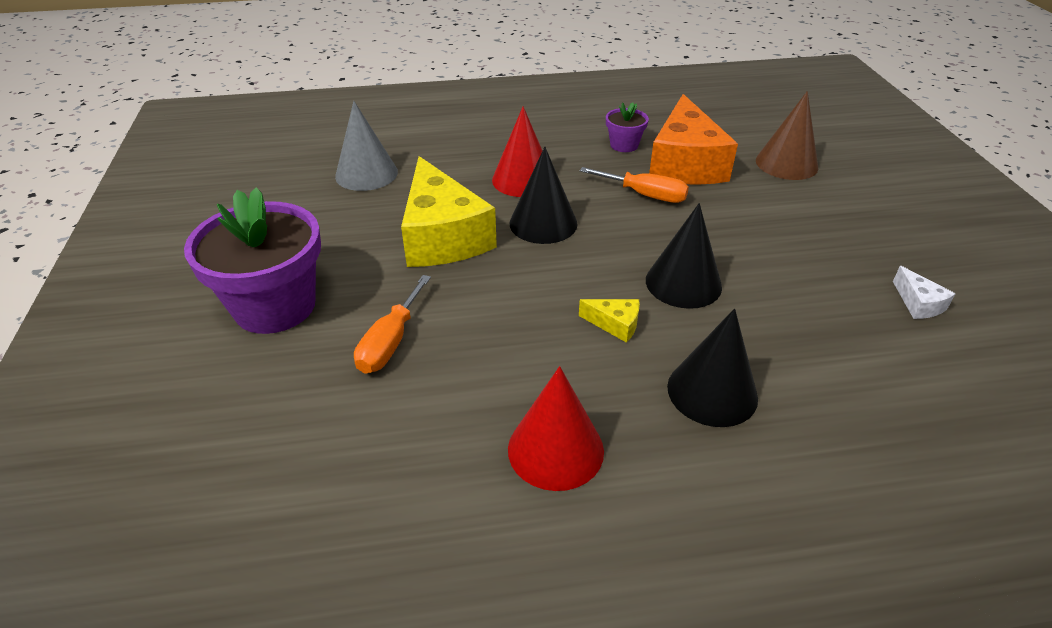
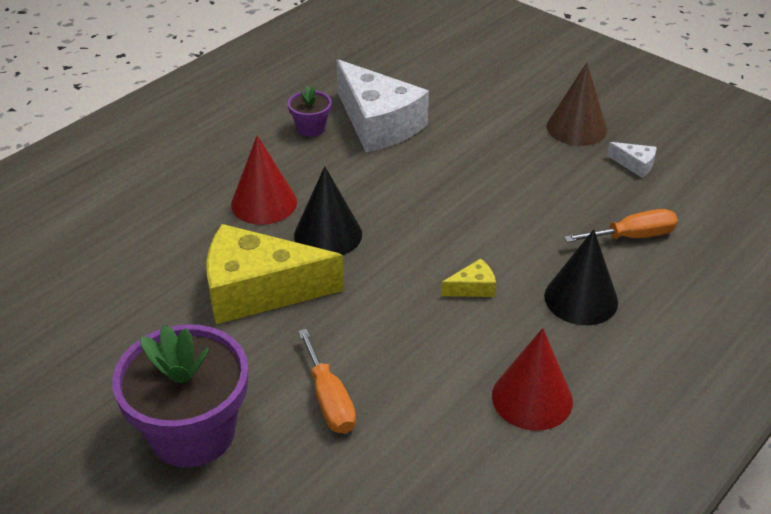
camera: 40 degrees left, 0 degrees up
grey cone [335,101,398,191] -> none
yellow cheese [401,156,497,267] -> yellow cheese turned 150 degrees clockwise [206,224,344,324]
orange screwdriver [580,167,689,203] -> orange screwdriver moved to [564,209,678,242]
black cone [646,203,722,309] -> none
orange cheese [649,94,738,185] -> white cheese [337,59,429,152]
brown cone [756,91,818,180] -> brown cone moved to [547,63,607,146]

